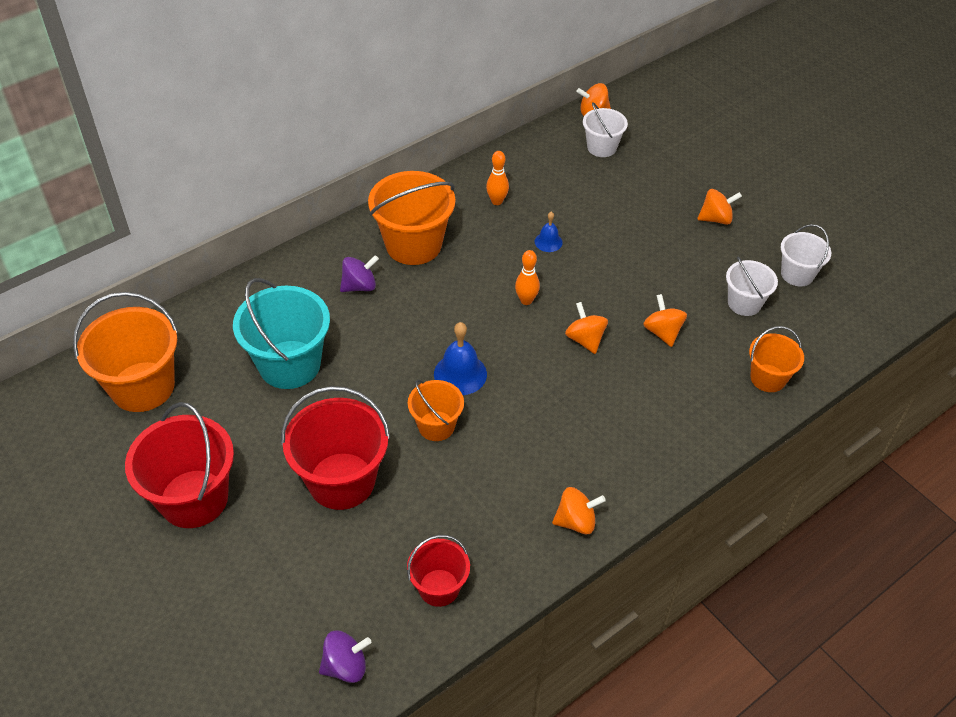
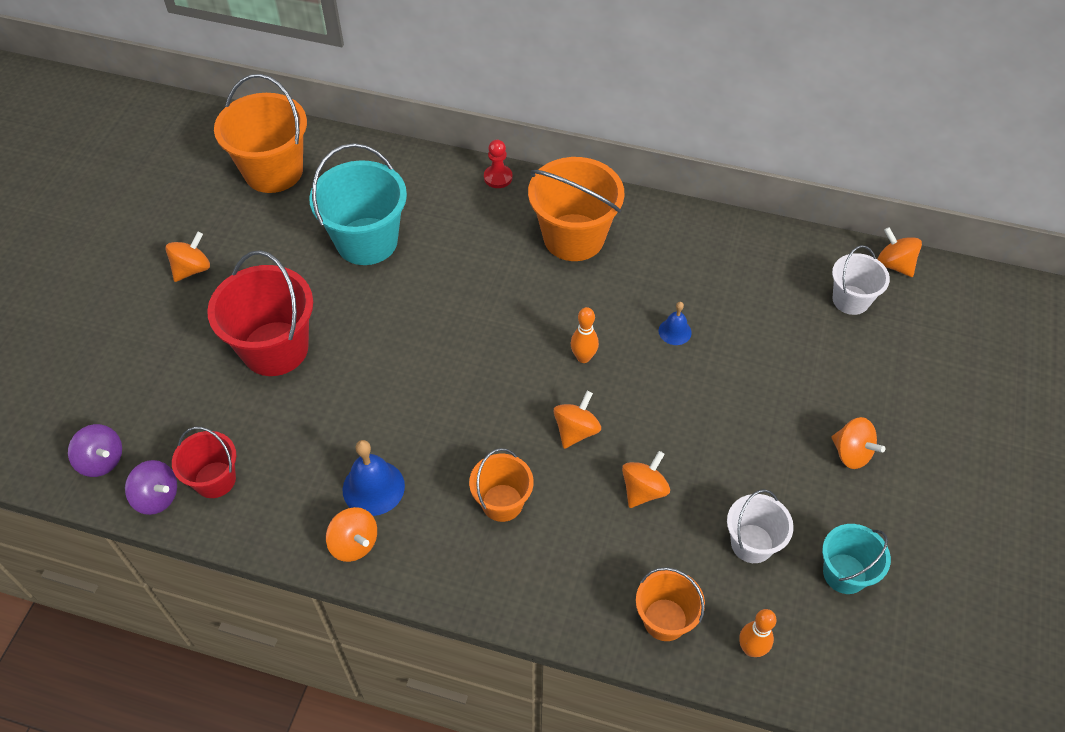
camera: 55 degrees right, 5 degrees up
red bucket [125,402,234,528] -> orange spinning top [165,232,210,282]
purple spinning top [340,255,379,292] -> purple spinning top moved to [125,460,177,515]
orange bucket [408,380,464,441] -> orange bucket moved to [469,448,533,522]
blue bell [434,322,487,395] -> blue bell moved to [343,440,405,516]
orange bowling pin [486,151,509,205] -> orange bowling pin moved to [739,609,777,657]
white bucket [781,224,831,286] -> turquoise bucket [822,524,891,594]
none -> red pawn [484,140,513,188]

